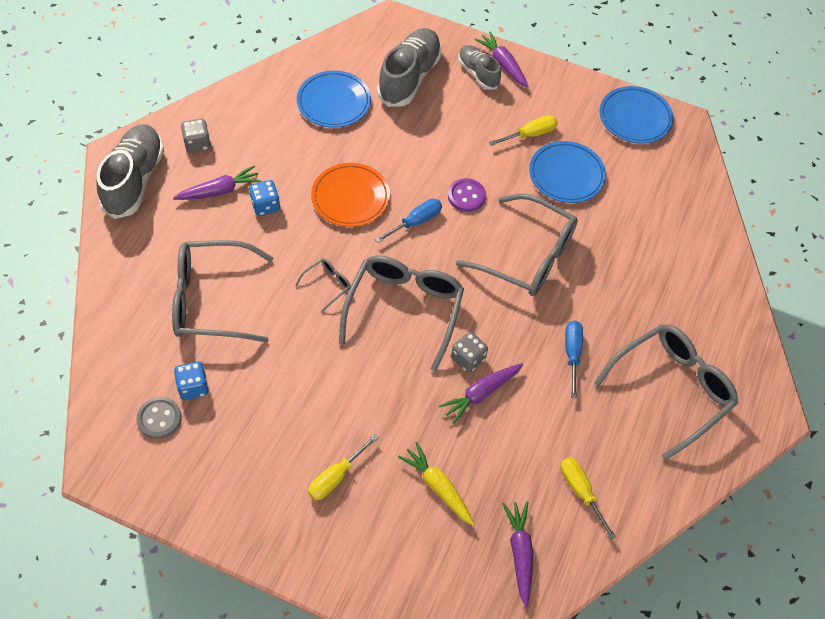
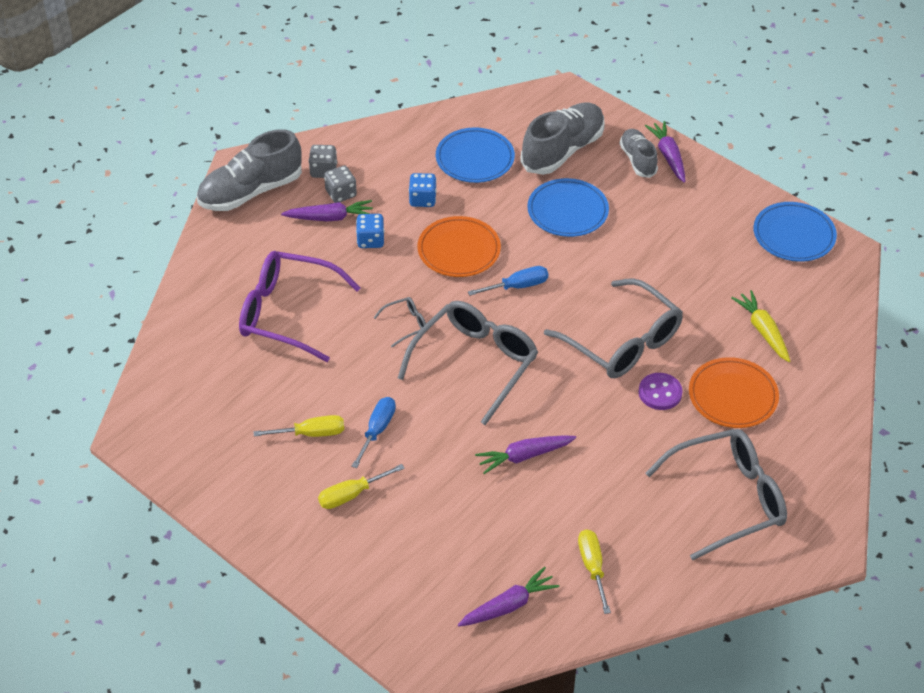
camera: 20 degrees right, 10 degrees down
grey shoe [97,124,164,219] -> grey shoe turned 150 degrees counterclockwise [197,129,302,211]
grey button [137,397,182,439] -> none
grey glasses [172,240,273,343] -> purple glasses [239,251,361,362]
blue dice [174,362,209,400] -> blue dice moved to [409,173,437,207]
yellow carrot [398,442,475,526] -> yellow carrot moved to [731,290,790,362]
purple button [448,178,486,212] -> purple button moved to [639,373,683,410]
grey dice [451,332,488,373] -> grey dice moved to [324,166,357,203]
yellow screwdriver [489,115,558,146] -> yellow screwdriver moved to [253,415,344,437]
purple carrot [503,502,533,607] -> purple carrot turned 45 degrees clockwise [458,567,560,627]
blue plate [529,141,606,203] -> blue plate moved to [527,178,609,237]
blue screwdriver [565,321,583,398] -> blue screwdriver moved to [351,397,396,468]
none -> orange plate [689,357,779,428]

